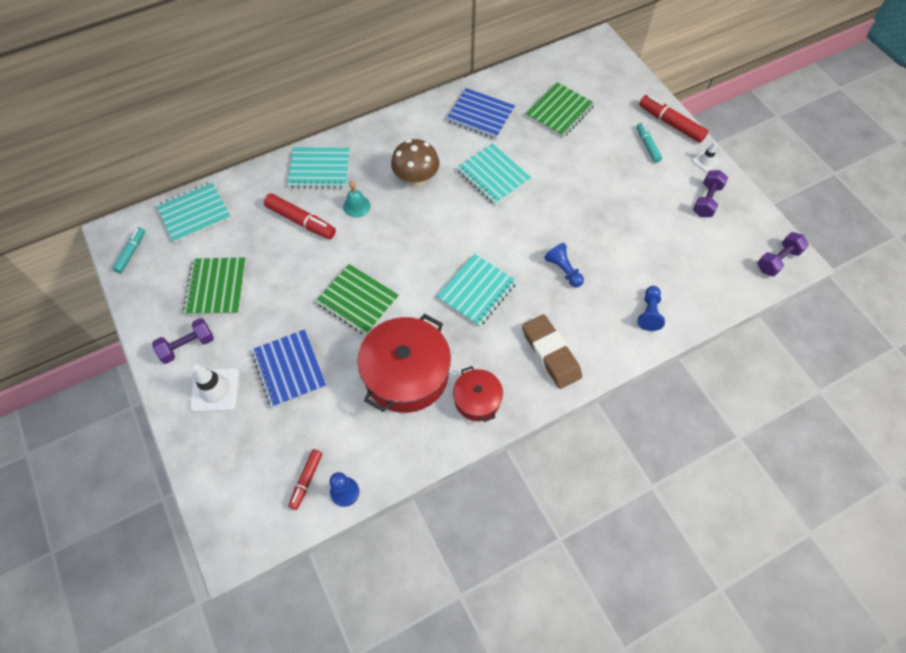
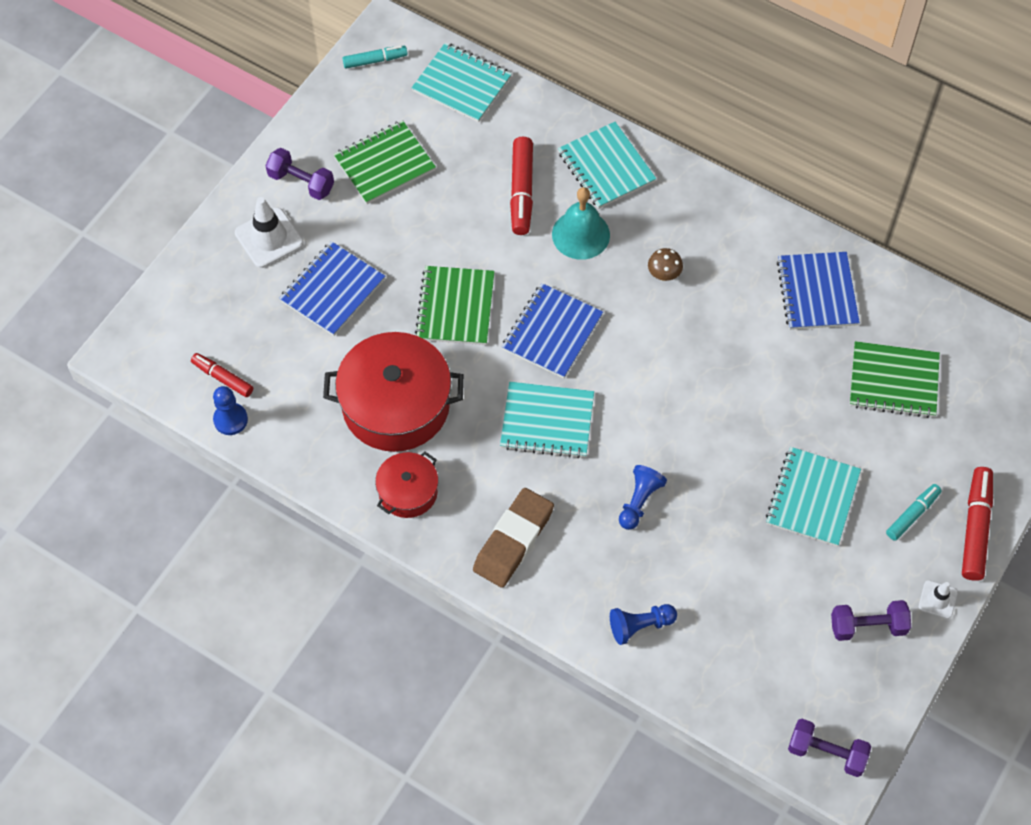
camera: 60 degrees right, 0 degrees up
red marker [288,449,322,510] -> red marker turned 45 degrees clockwise [191,353,253,397]
turquoise bell [343,181,371,218] -> turquoise bell [552,187,610,260], size x1.54
brown mushroom [391,139,439,187] -> brown mushroom [648,248,683,281], size x0.52
turquoise notebook [457,143,531,205] -> turquoise notebook moved to [766,447,861,547]
none -> blue notebook [502,283,603,379]

